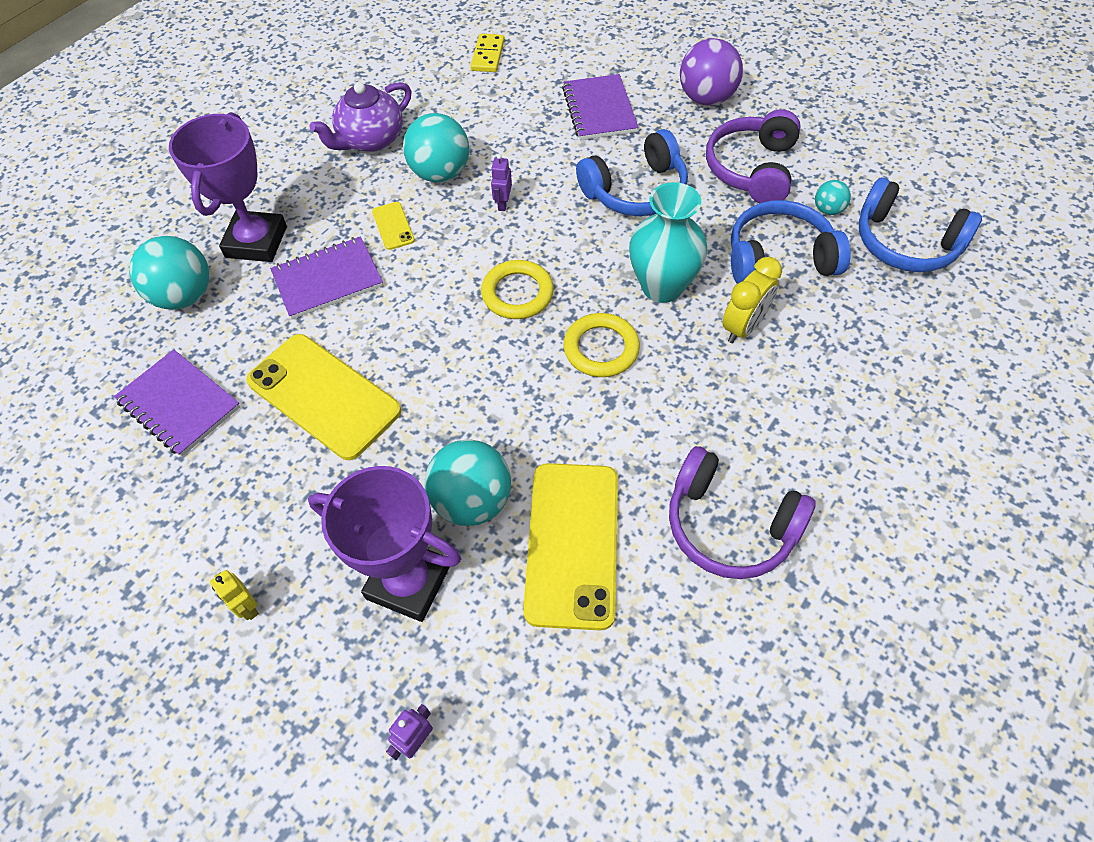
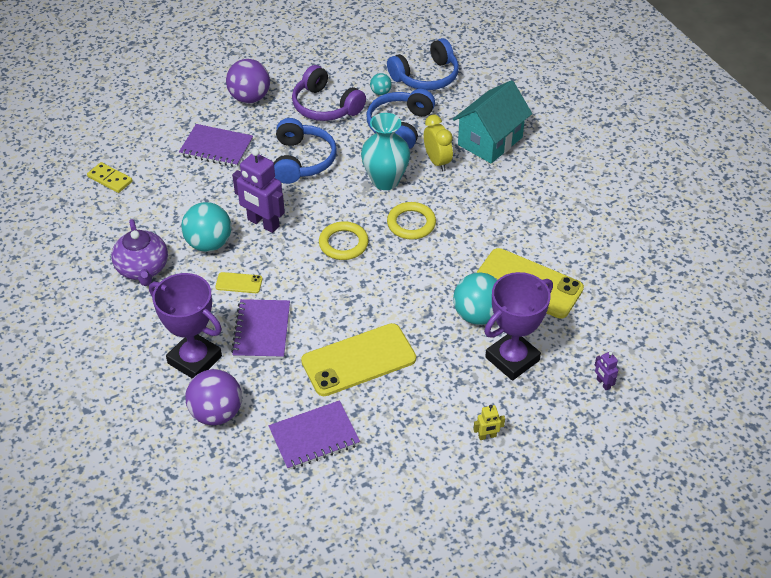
camera: 65 degrees left, 10 degrees down
turquoise ball [129,236,209,310] -> purple ball [185,369,242,425]
purple robot [491,154,512,211] -> purple robot [232,149,285,233], size x2.18
purple headphones [669,446,816,579] -> none
none -> turquoise house [453,80,532,163]

